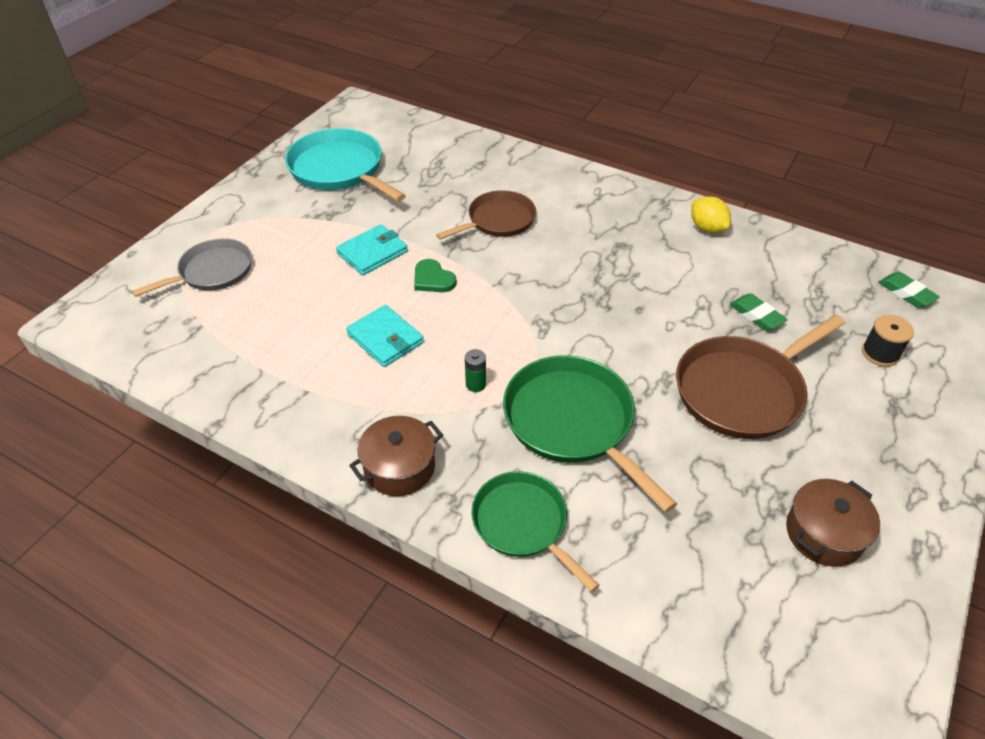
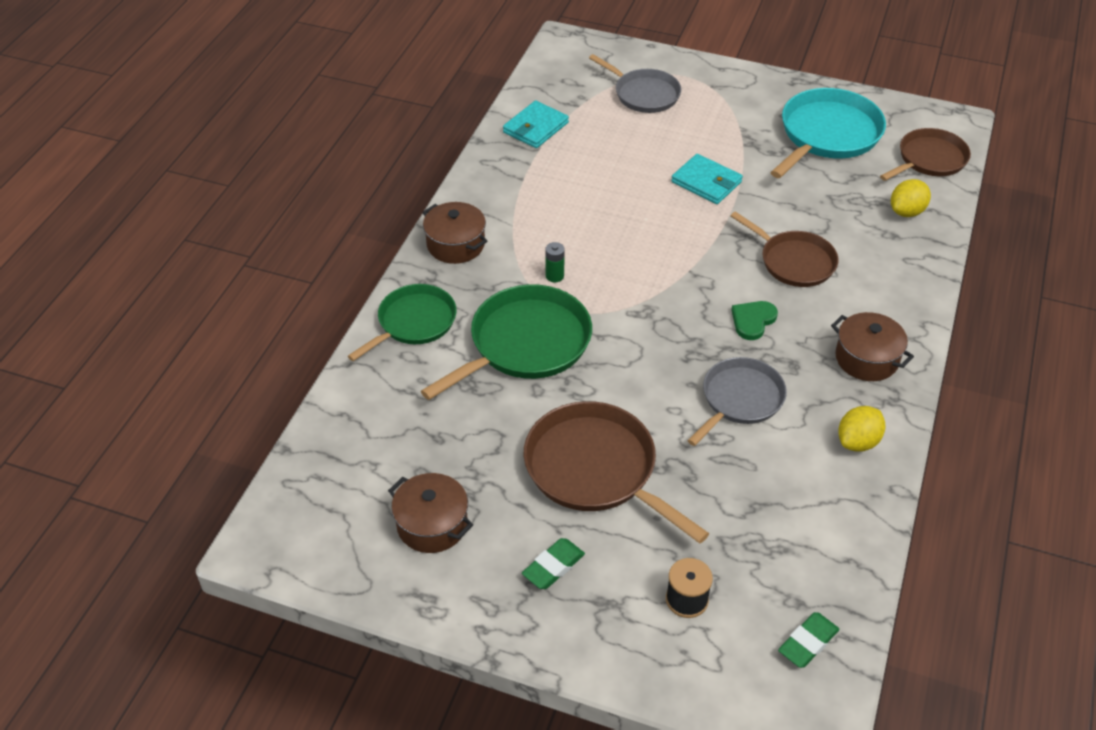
camera: 80 degrees right, 0 degrees up
turquoise wallet [346,305,424,367] -> turquoise wallet moved to [503,101,569,148]
green heart [414,259,457,292] -> green heart moved to [731,301,778,340]
green eraser [730,293,788,331] -> green eraser moved to [522,538,585,589]
none -> grey pan [687,357,787,446]
none -> brown pot [831,312,914,381]
none -> brown pan [880,128,971,181]
none -> yellow lemon [891,179,931,217]

